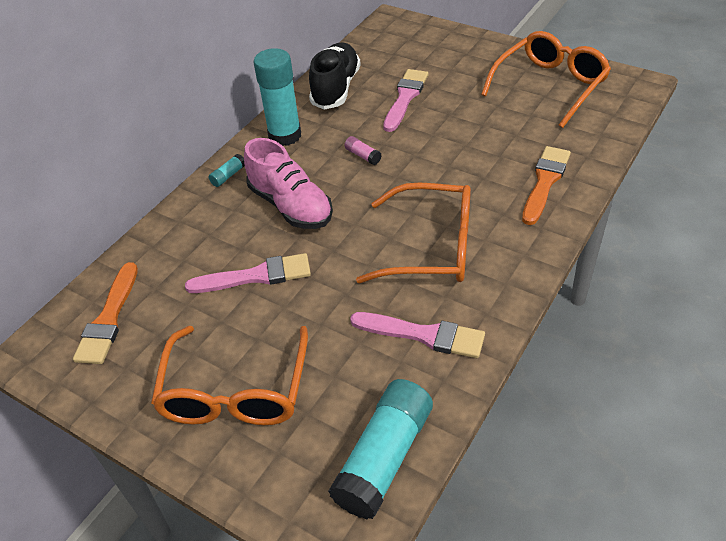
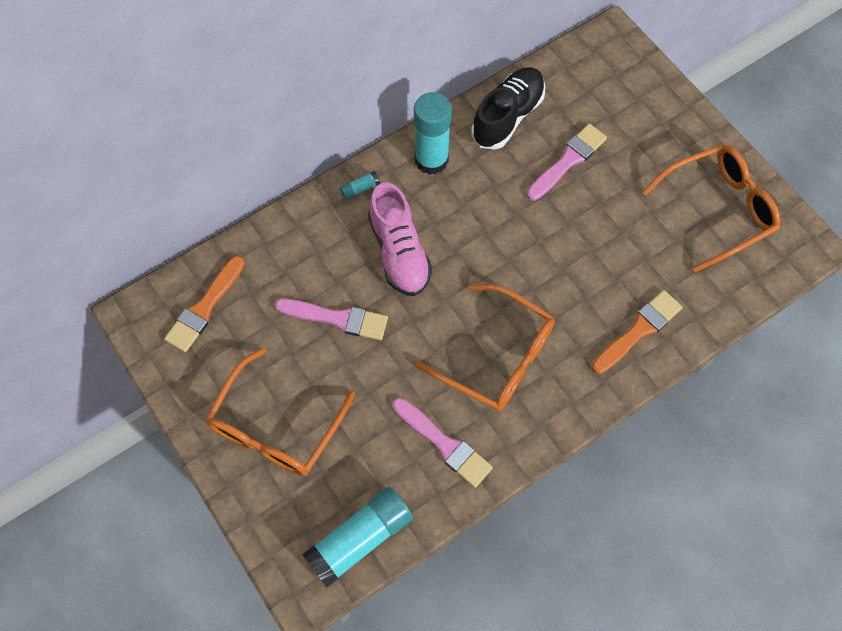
camera: 20 degrees right, 20 degrees up
pink glue stick [344,136,381,165] -> none

